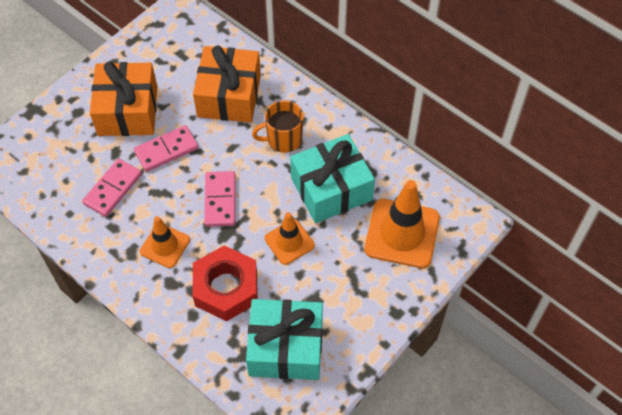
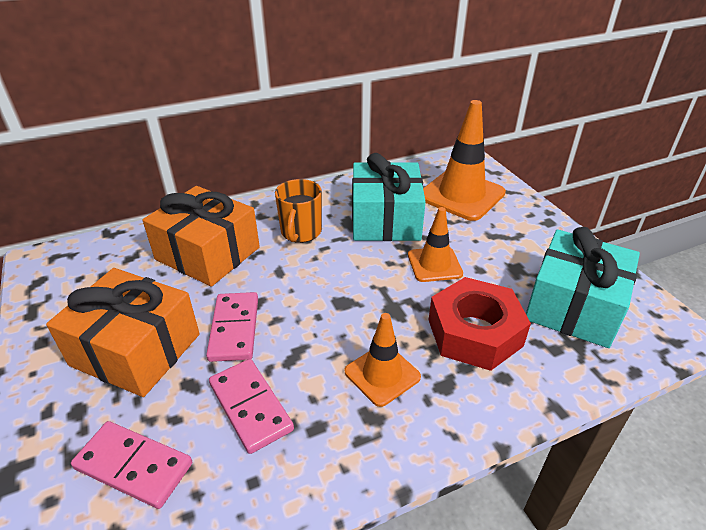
camera: 65 degrees left, 20 degrees down
pink domino [204,171,236,227] -> pink domino moved to [71,421,192,509]

